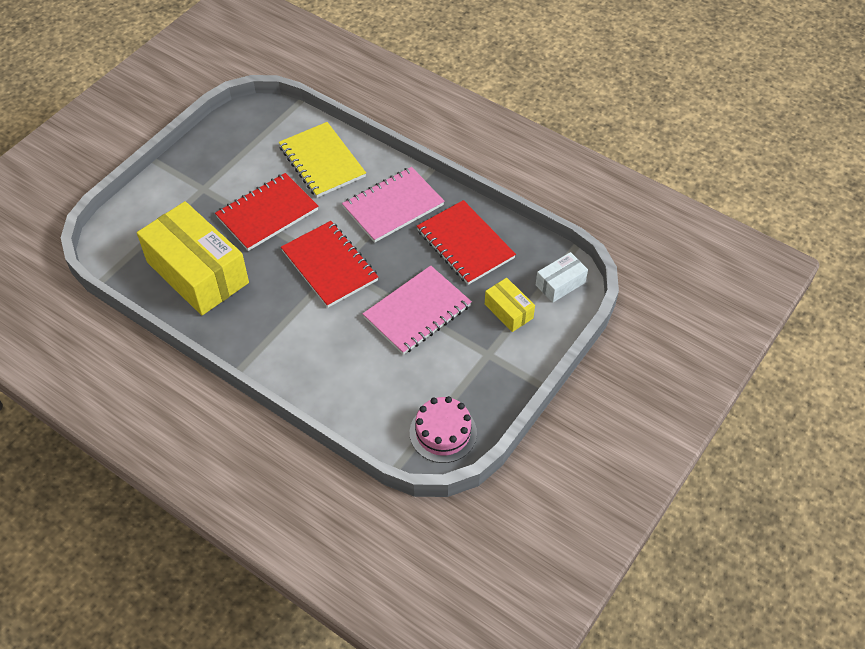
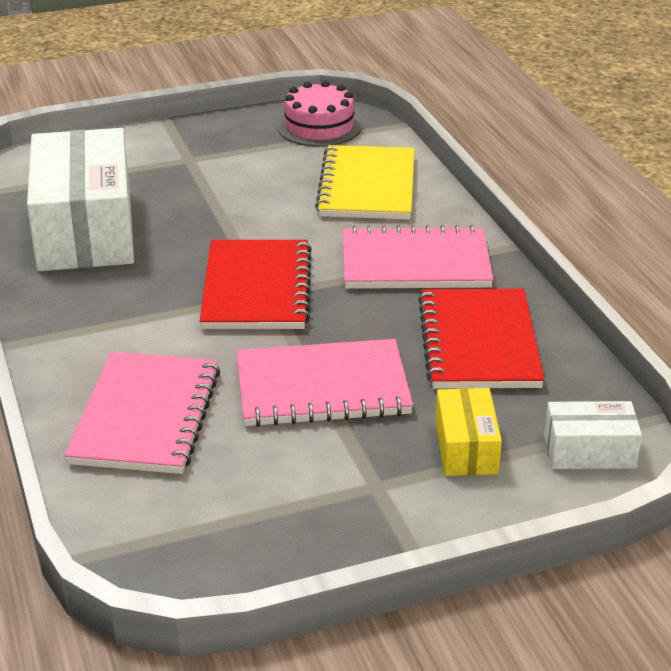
camera: 35 degrees right, 20 degrees down
yellow box [137,201,249,315] -> white box [27,128,134,271]
red notebook [215,173,318,251] -> none
pink cake [410,396,477,463] -> pink cake moved to [278,81,361,147]
none -> pink notebook [64,352,220,474]

